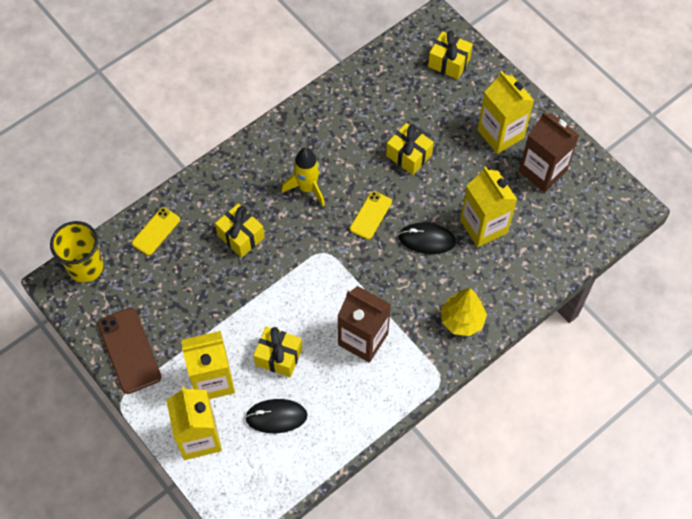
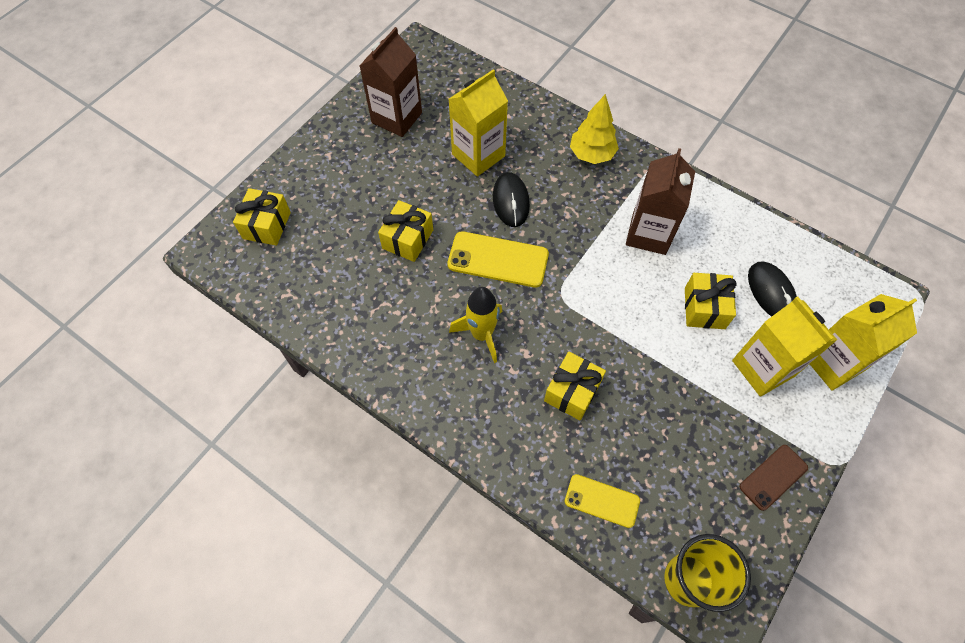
camera: 105 degrees left, 0 degrees up
brown phone [98,307,161,394] -> brown phone [740,445,808,511], size x0.63
yellow phone [350,191,392,240] -> yellow phone [447,231,549,287], size x1.60
yellow carton [477,71,534,154] -> none

